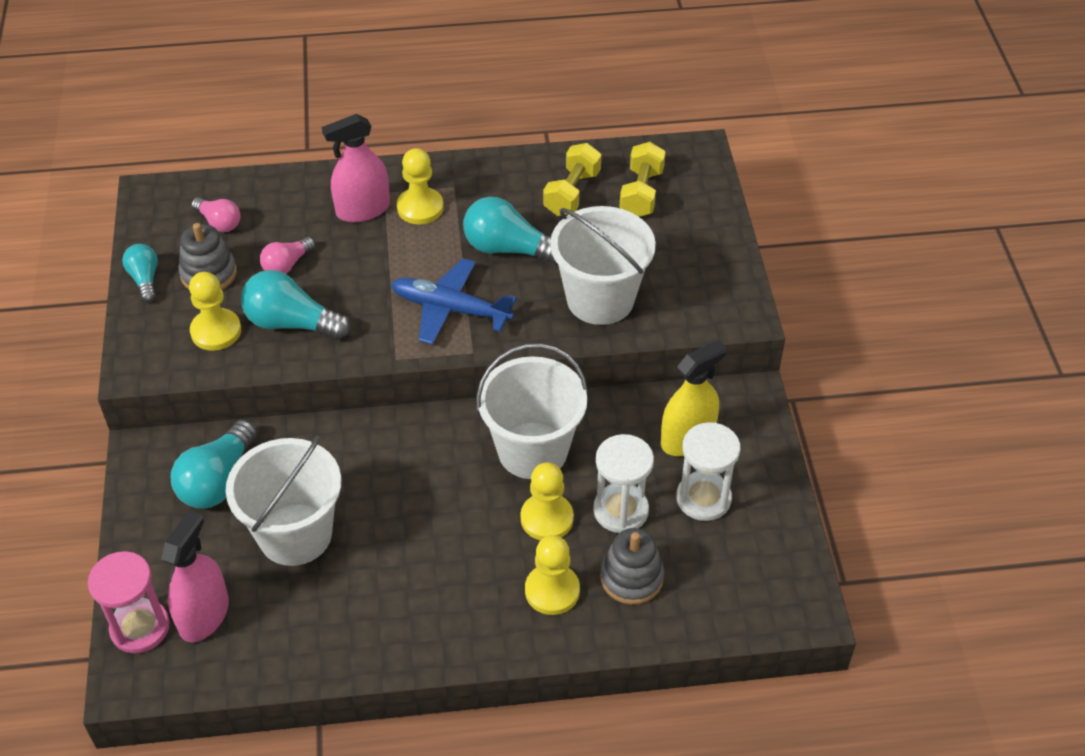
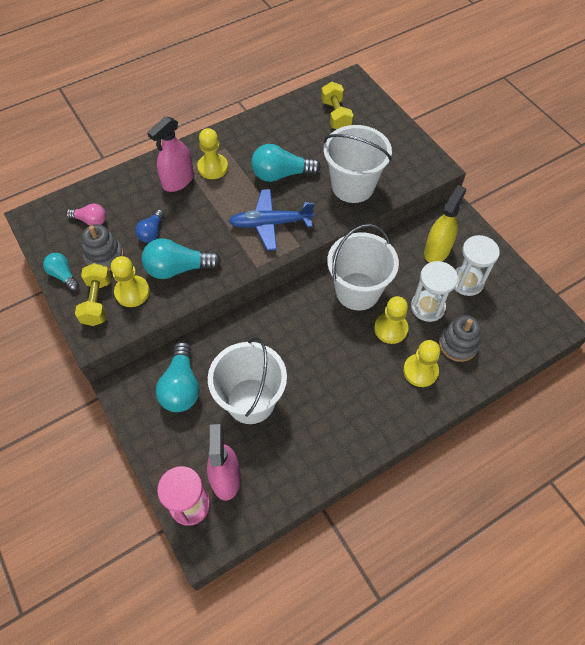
camera: 25 degrees left, 10 degrees up
pink light bulb [260,237,315,274] -> blue light bulb [135,210,164,243]
yellow dumbbell [543,143,601,216] -> yellow dumbbell moved to [75,263,111,326]

